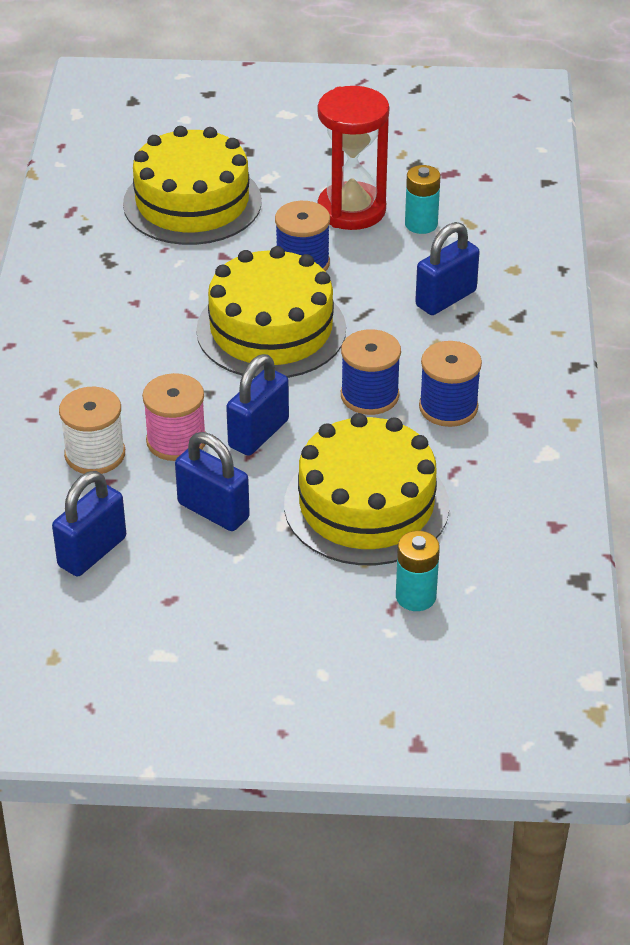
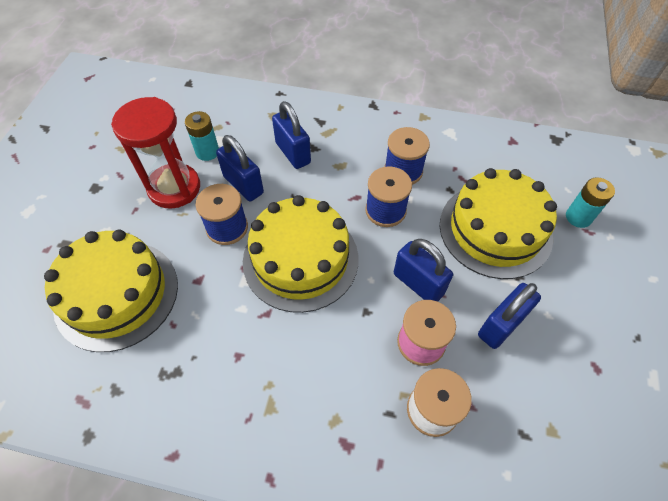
camera: 80 degrees left, 15 degrees up
blue padlock [52,471,126,576] -> blue padlock moved to [216,135,264,201]

